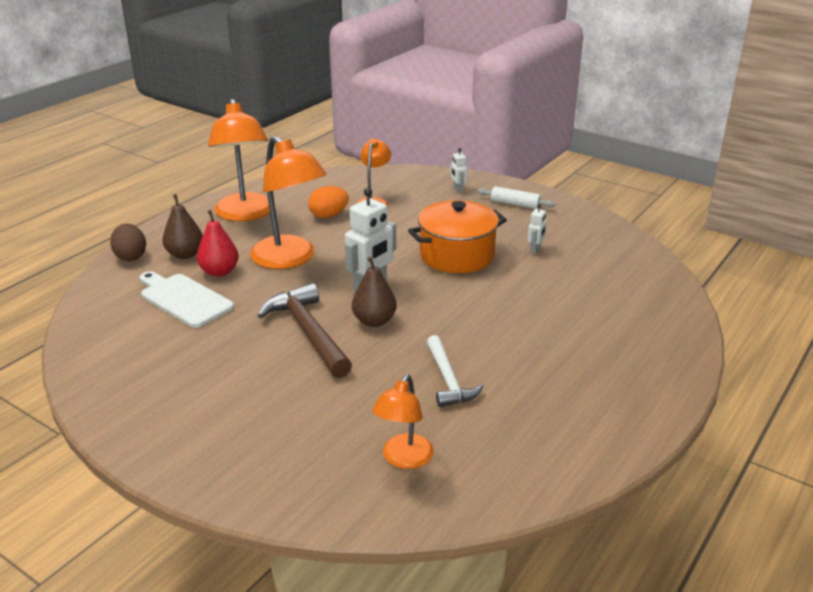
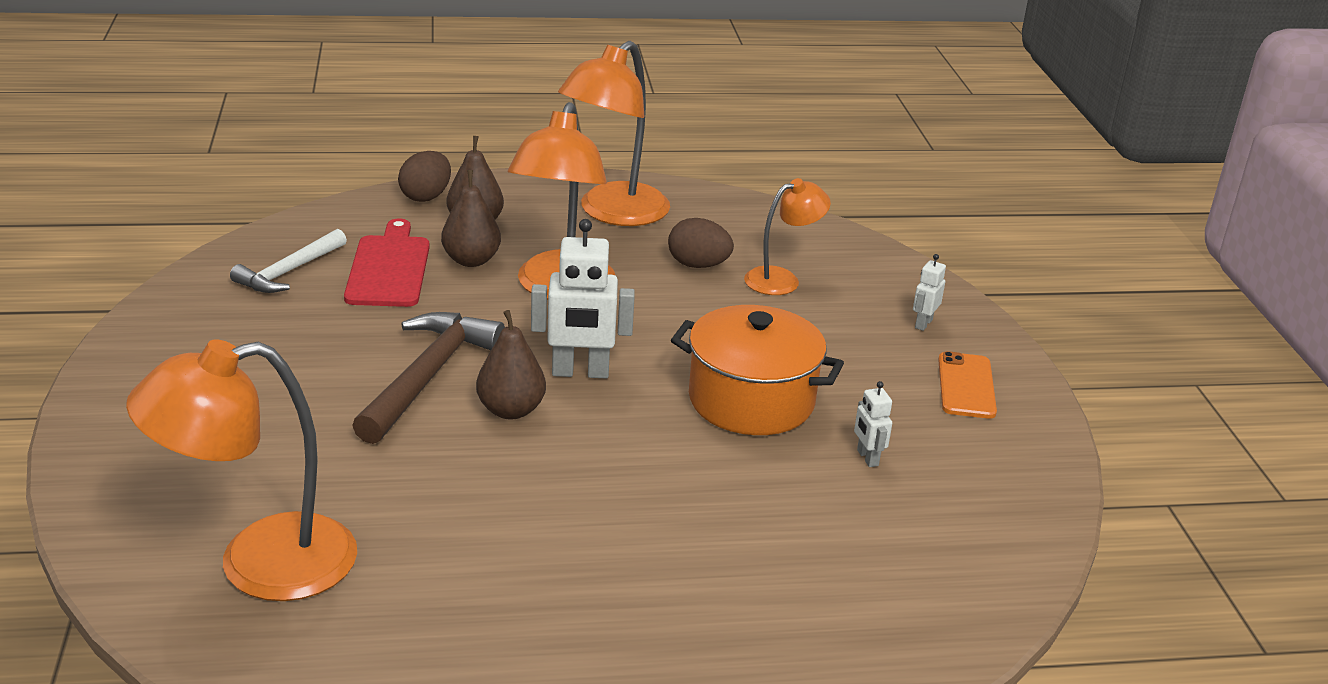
camera: 45 degrees right, 0 degrees up
white cutting board [140,271,234,328] -> red cutting board [344,218,430,307]
red pear [197,210,239,277] -> brown pear [441,170,501,267]
orange egg [308,186,349,218] -> brown egg [668,218,734,268]
orange lamp [372,374,434,469] -> orange lamp [126,339,357,601], size x1.76
white hammer [427,335,484,407] -> white hammer moved to [230,229,347,293]
white rolling pin [477,186,555,209] -> orange phone [938,351,997,419]
white robot [527,204,546,254] -> white robot turned 90 degrees clockwise [854,381,892,467]

